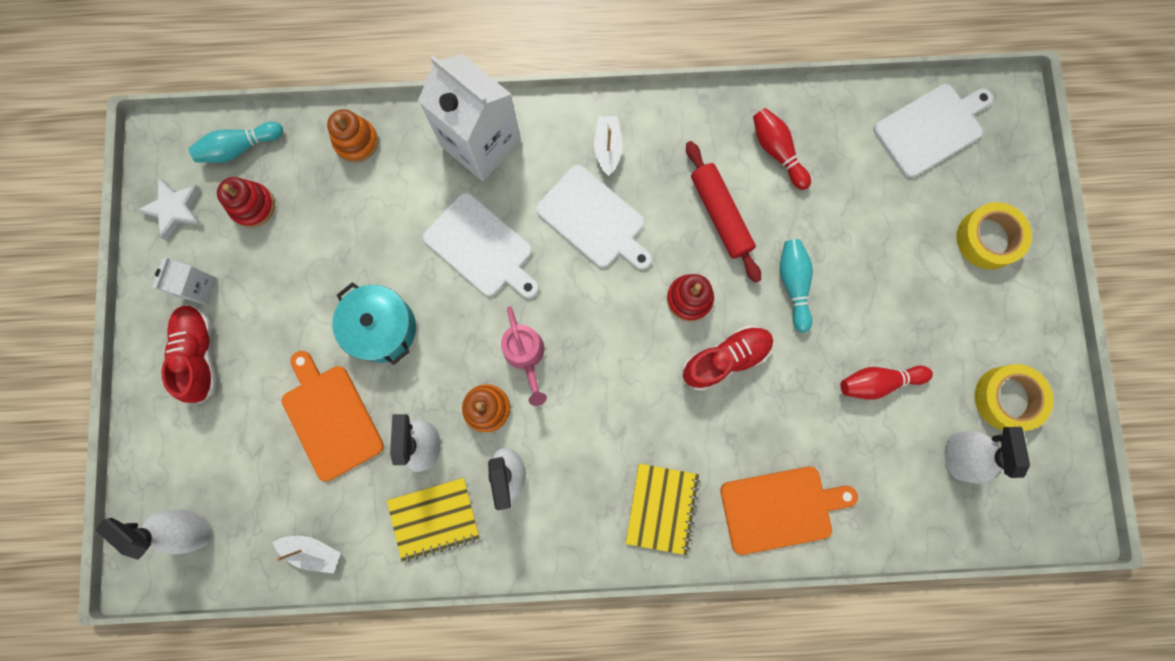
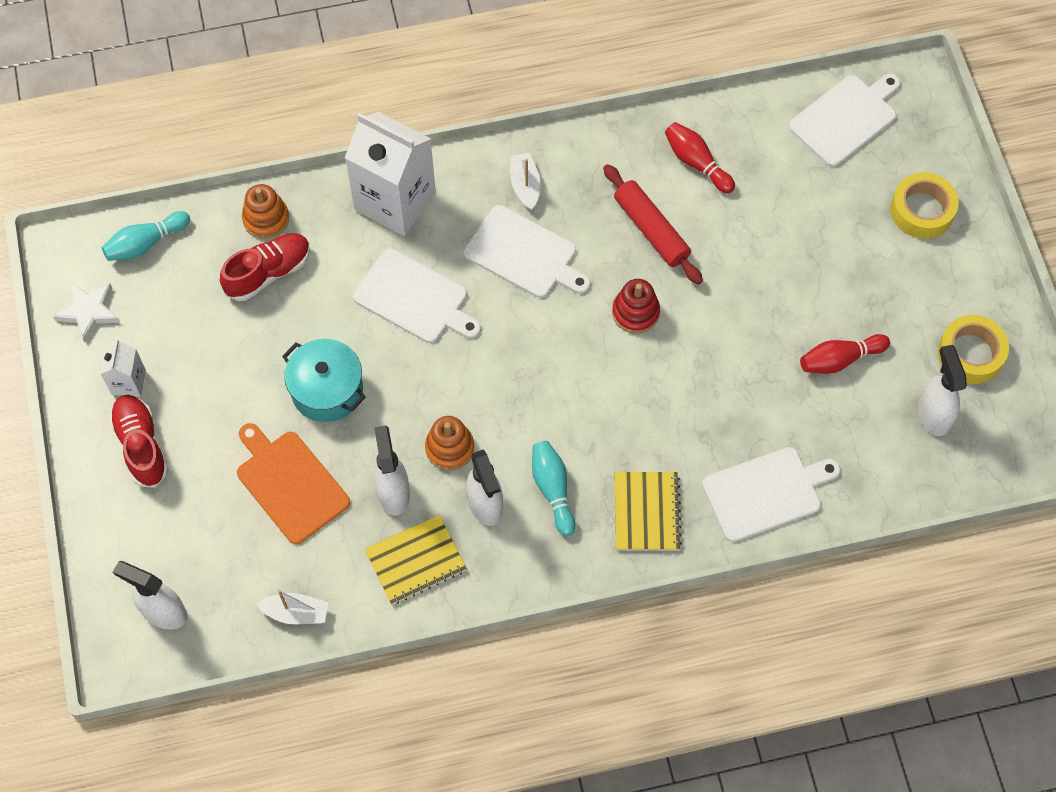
camera: 10 degrees left, 15 degrees down
red stacking toy [217,177,275,228] -> none
pink watering can [501,306,547,406] -> none
red shoe [682,325,774,391] -> red shoe moved to [220,233,310,301]
orange cutting board [720,467,858,555] -> white cutting board [702,447,841,542]
turquoise bowling pin [780,239,813,333] -> turquoise bowling pin moved to [532,441,576,537]

